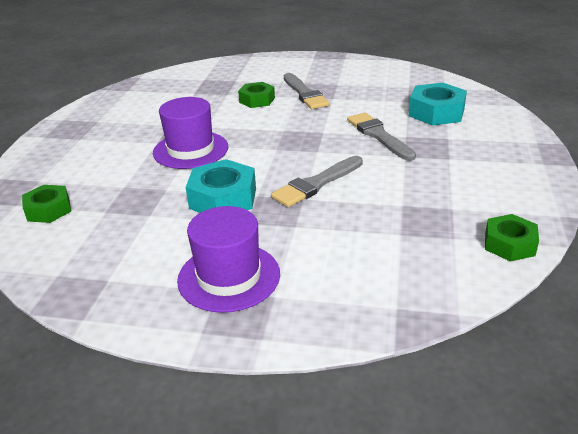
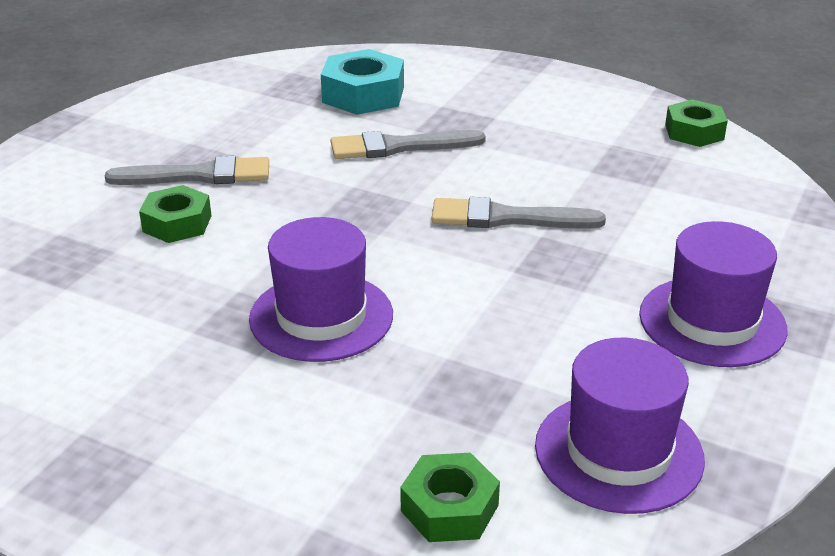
camera: 75 degrees left, 0 degrees up
turquoise nut [186,159,256,213] -> none
grey brush [271,156,363,207] -> grey brush turned 120 degrees clockwise [432,197,606,228]
none -> purple hat [535,338,705,514]

